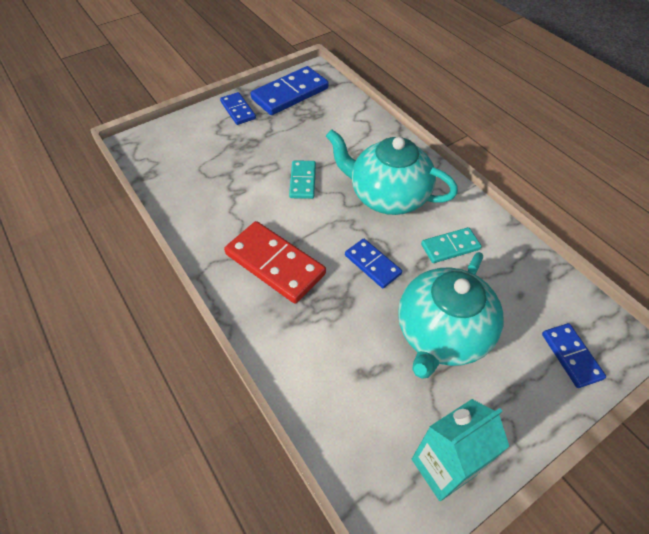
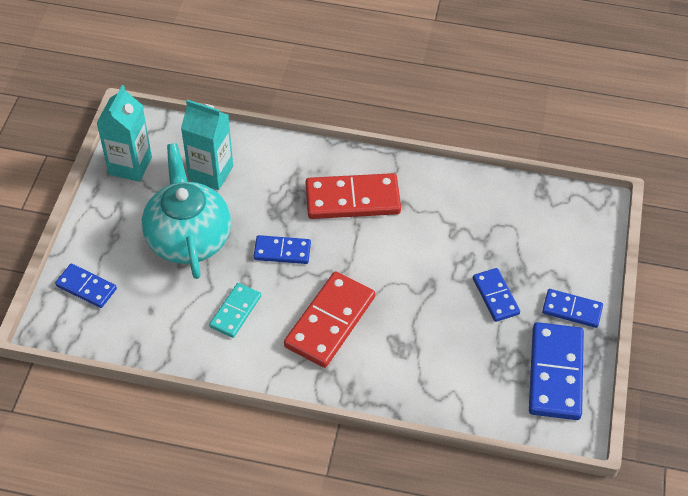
camera: 135 degrees right, 0 degrees up
turquoise domino [289,160,316,199] -> none
turquoise teapot [326,129,458,215] -> red domino [284,272,375,368]
none -> turquoise carton [181,100,233,190]
none -> blue domino [473,268,520,322]

